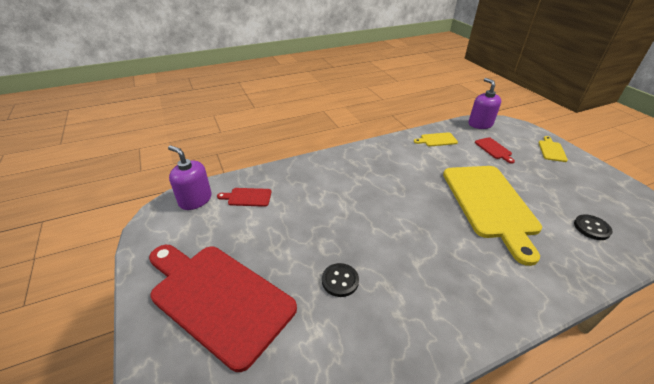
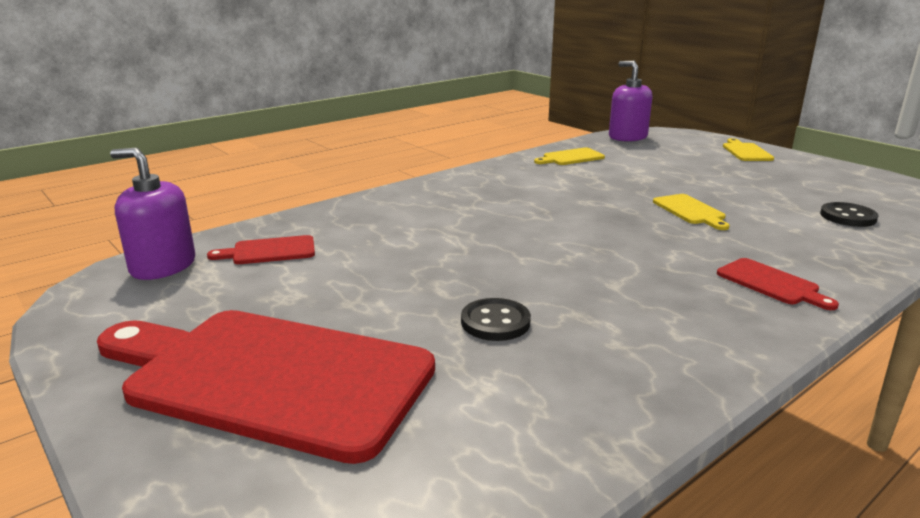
camera: 15 degrees left, 15 degrees down
yellow cutting board [443,166,542,266] -> yellow cutting board [653,194,730,230], size x0.40
red cutting board [475,137,515,164] -> red cutting board moved to [717,258,839,310]

